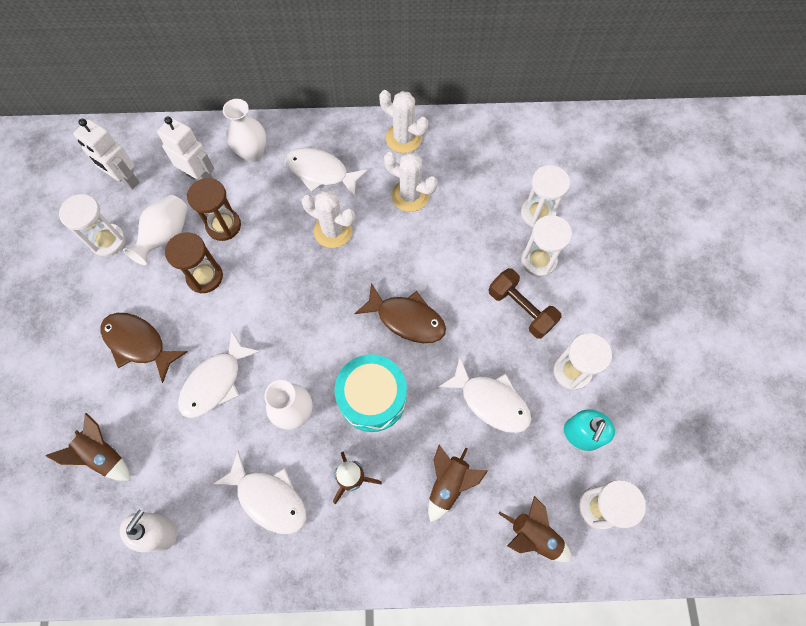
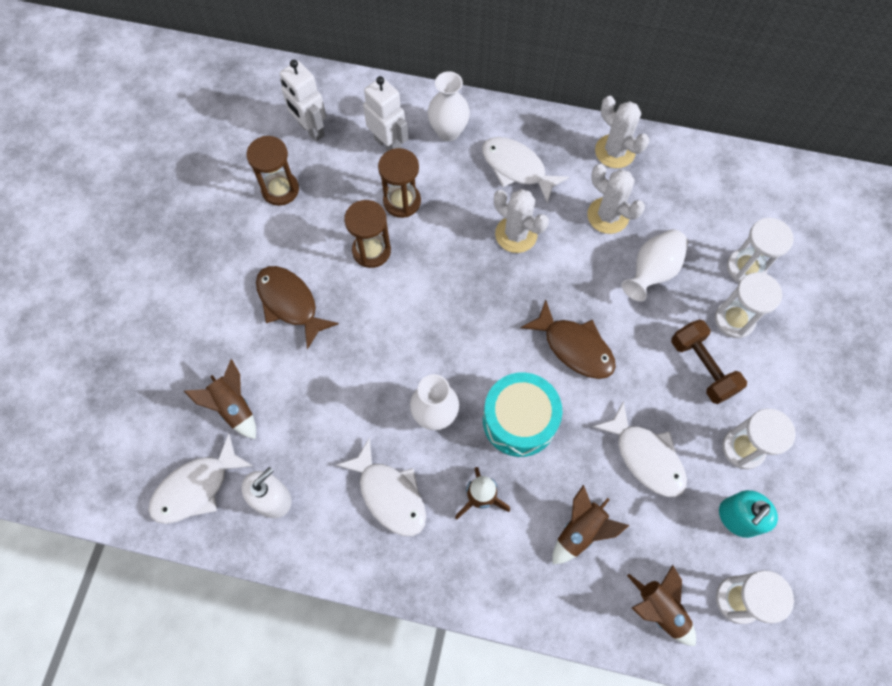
camera: 15 degrees right, 0 degrees up
white hourglass [59,194,125,257] -> brown hourglass [246,136,299,206]
white vase [123,195,188,265] -> white vase moved to [622,229,688,302]
white fish [178,330,261,418] -> white fish moved to [148,434,253,524]

